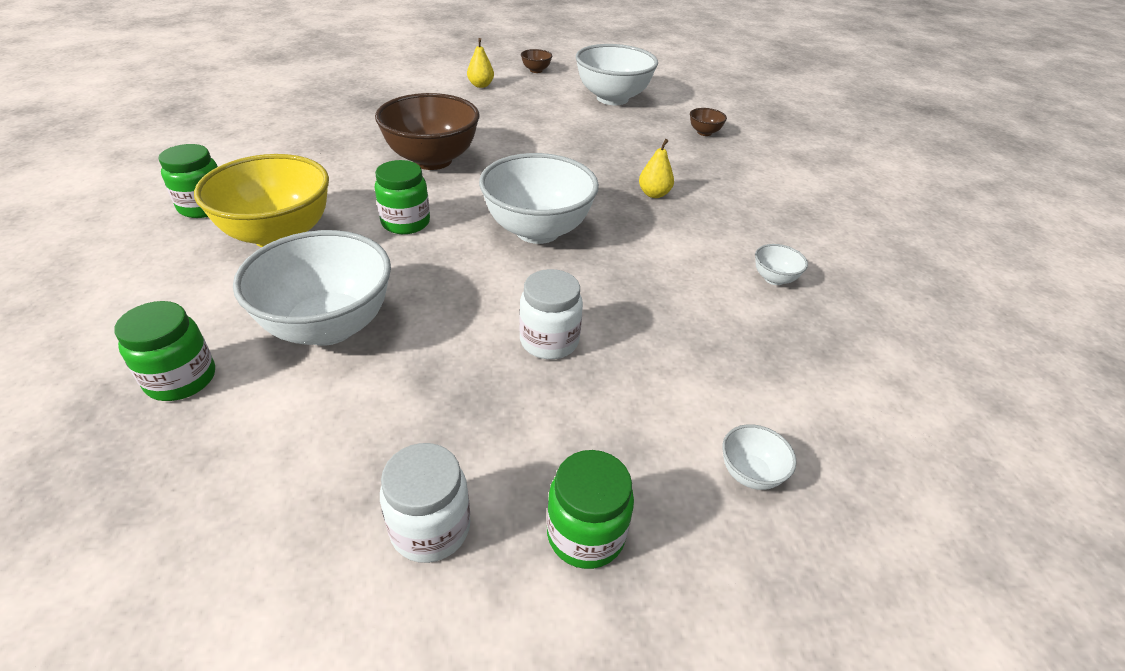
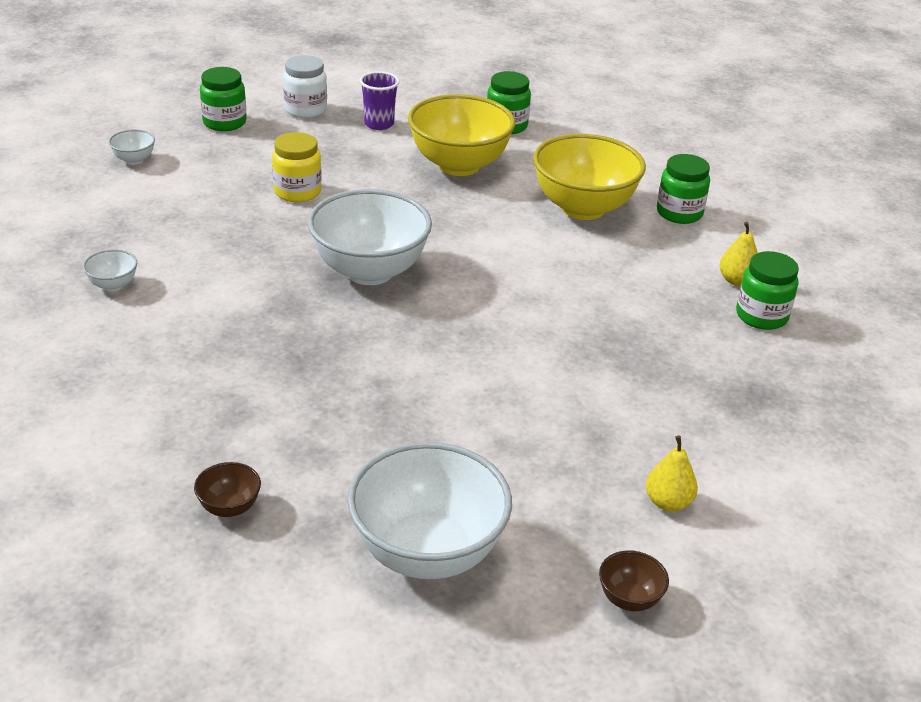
camera: 155 degrees right, 5 degrees down
white bowl [233,230,391,346] -> yellow bowl [408,94,515,176]
brown bowl [375,93,479,170] -> none
green jar [375,160,430,234] -> green jar moved to [736,251,799,330]
white jar [519,269,583,359] -> yellow jar [272,132,322,202]
yellow pear [639,139,674,198] -> yellow pear moved to [719,222,758,286]
none -> purple cup [360,71,400,130]

